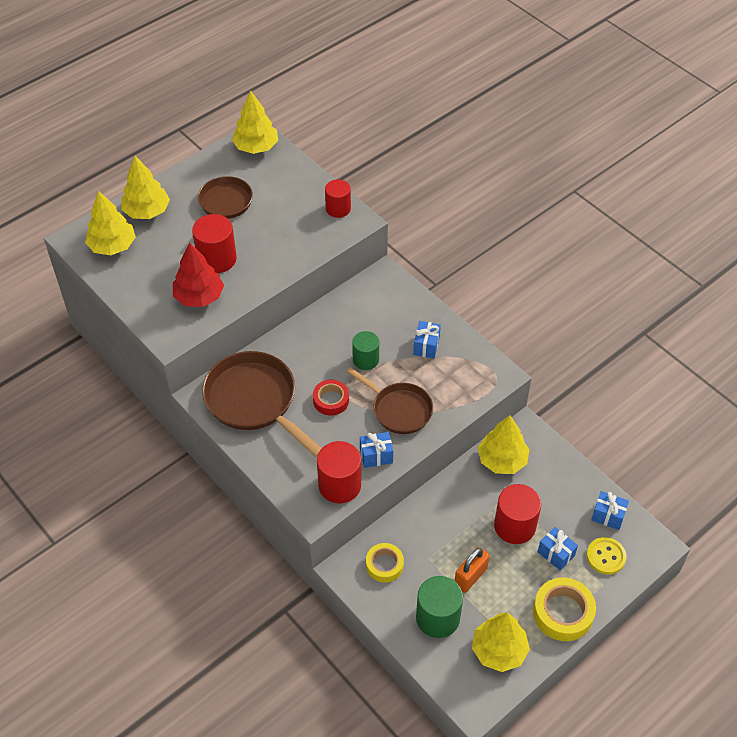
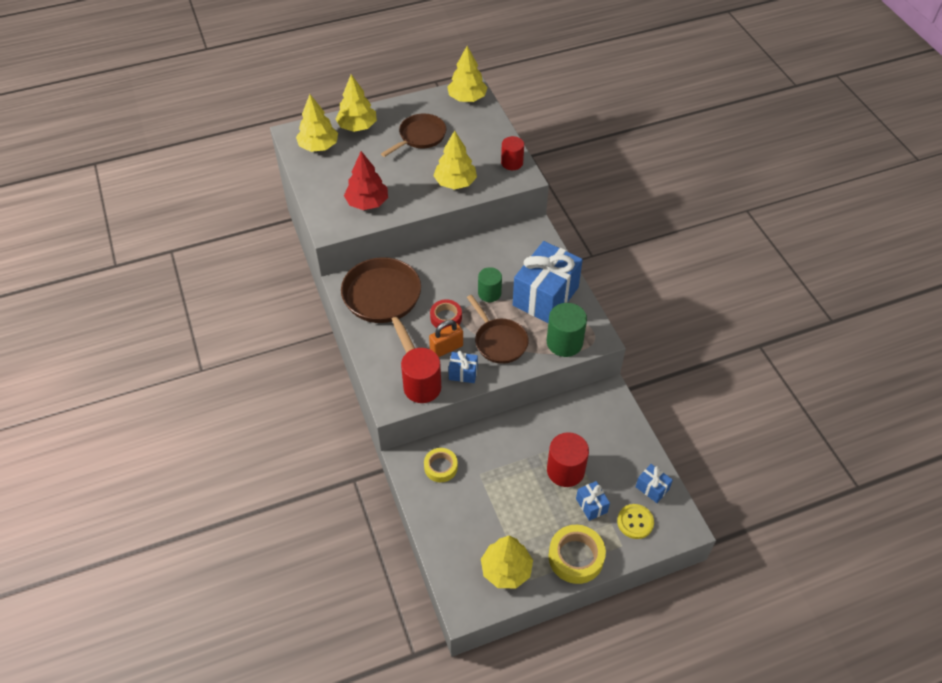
camera: 20 degrees right, 0 degrees up
red cylinder [192,214,237,273] -> none
blue gift [413,321,441,359] -> blue gift [513,241,583,323], size x2.30
green cylinder [416,576,463,638] -> green cylinder moved to [547,303,587,357]
orange padlock [455,547,490,593] -> orange padlock moved to [429,320,463,357]
yellow tree [478,416,529,474] -> yellow tree moved to [433,130,477,190]

